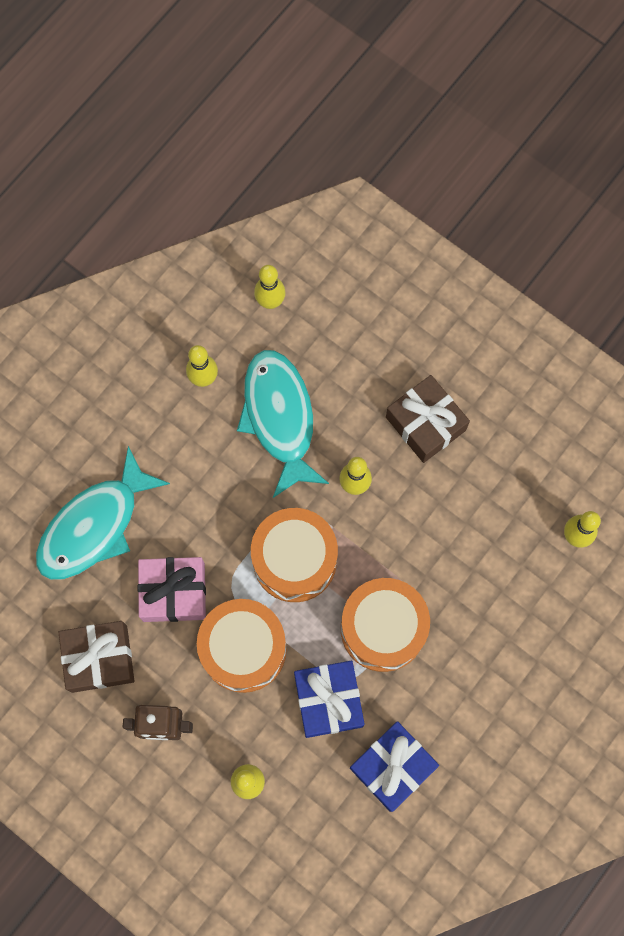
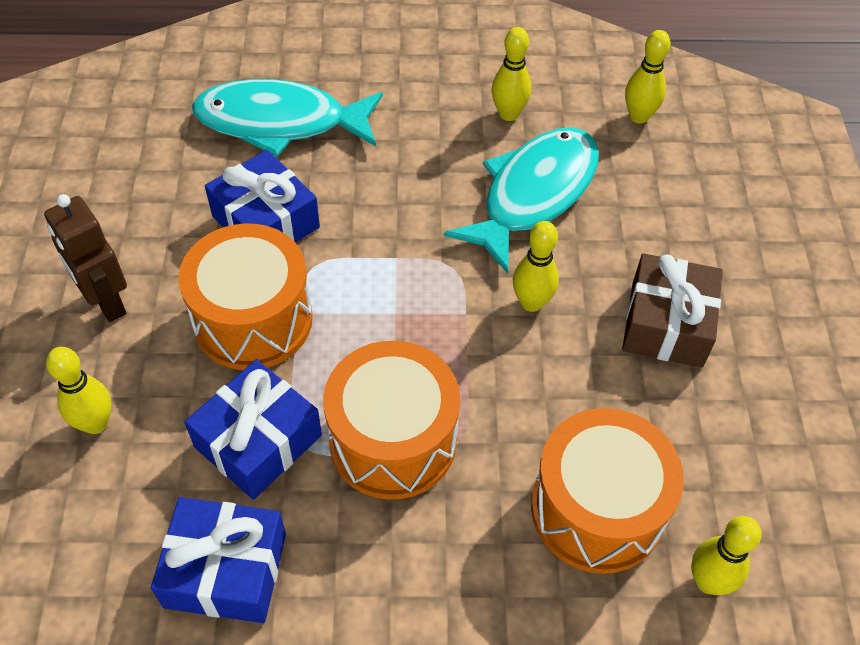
camera: 50 degrees right, 20 degrees down
brown gift [58,621,134,693] -> none
pink gift [138,557,206,622] -> blue gift [205,150,320,243]
orange drum [251,508,338,602] -> orange drum moved to [531,408,684,574]

